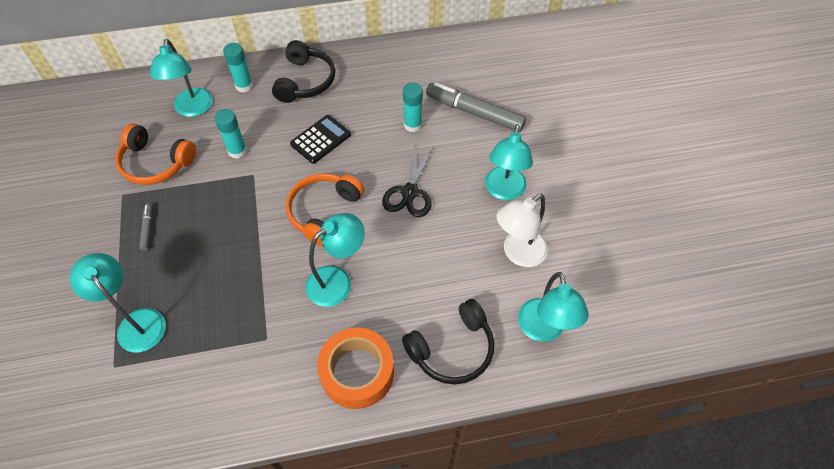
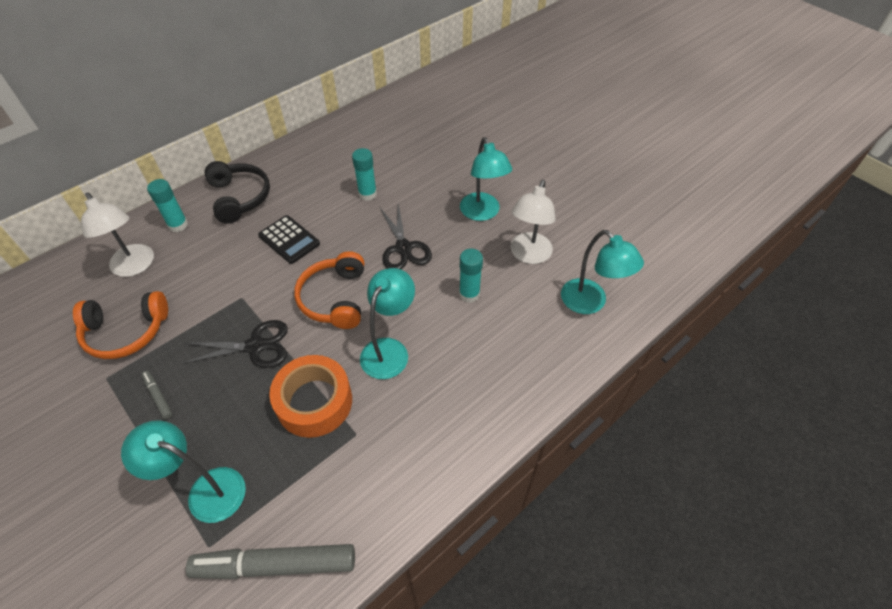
camera: 30 degrees left, 5 degrees down
turquoise lamp [150,39,213,117] -> white lamp [81,192,154,277]
turquoise glue stick [214,109,247,159] -> turquoise glue stick moved to [459,249,483,303]
black calculator [290,115,351,164] -> black calculator turned 120 degrees clockwise [258,215,320,264]
orange tape [317,327,394,409] -> orange tape moved to [269,355,352,438]
black headphones [402,299,494,385] -> none
grey marker [426,82,526,132] -> grey marker moved to [186,544,355,579]
none -> black scissors [181,320,288,368]

